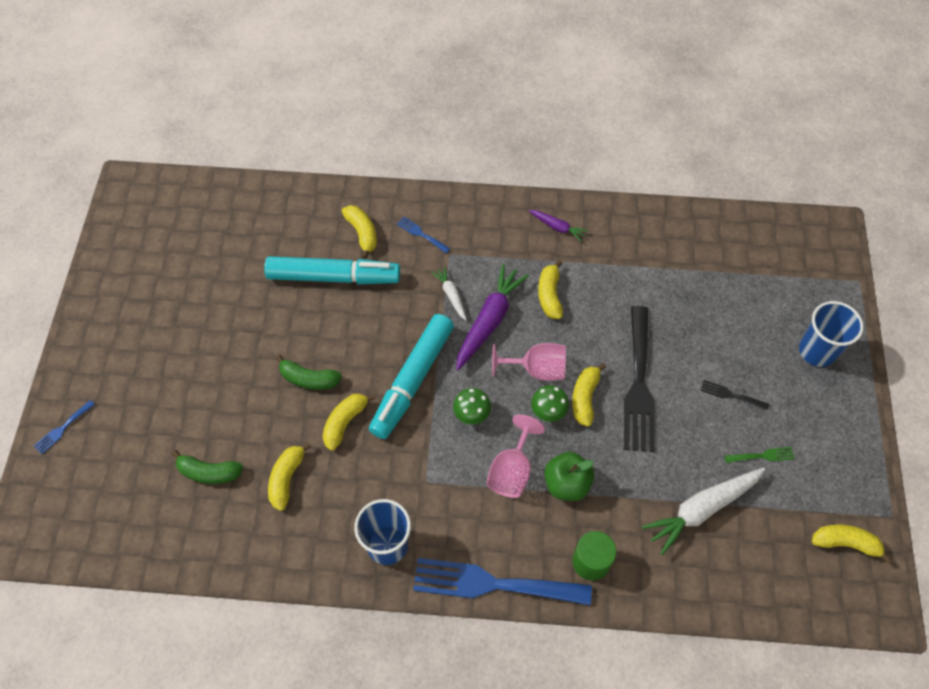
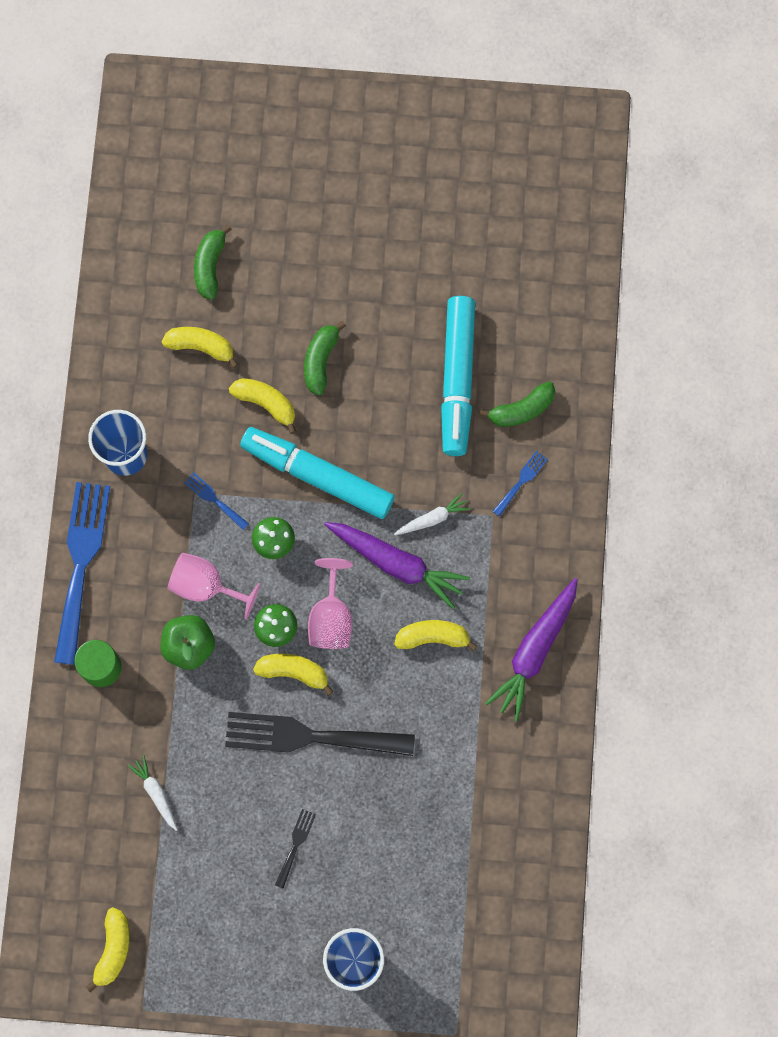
camera: 90 degrees right, 15 degrees up
blue fork [34,400,95,454] -> blue fork moved to [184,472,249,530]
yellow banana [342,205,377,259] -> green banana [479,382,555,427]
purple carrot [528,210,588,241] -> purple carrot [485,578,578,721], size x1.93
white carrot [642,468,765,555] -> white carrot [127,755,178,831], size x0.52
green fork [724,447,795,463] -> none

